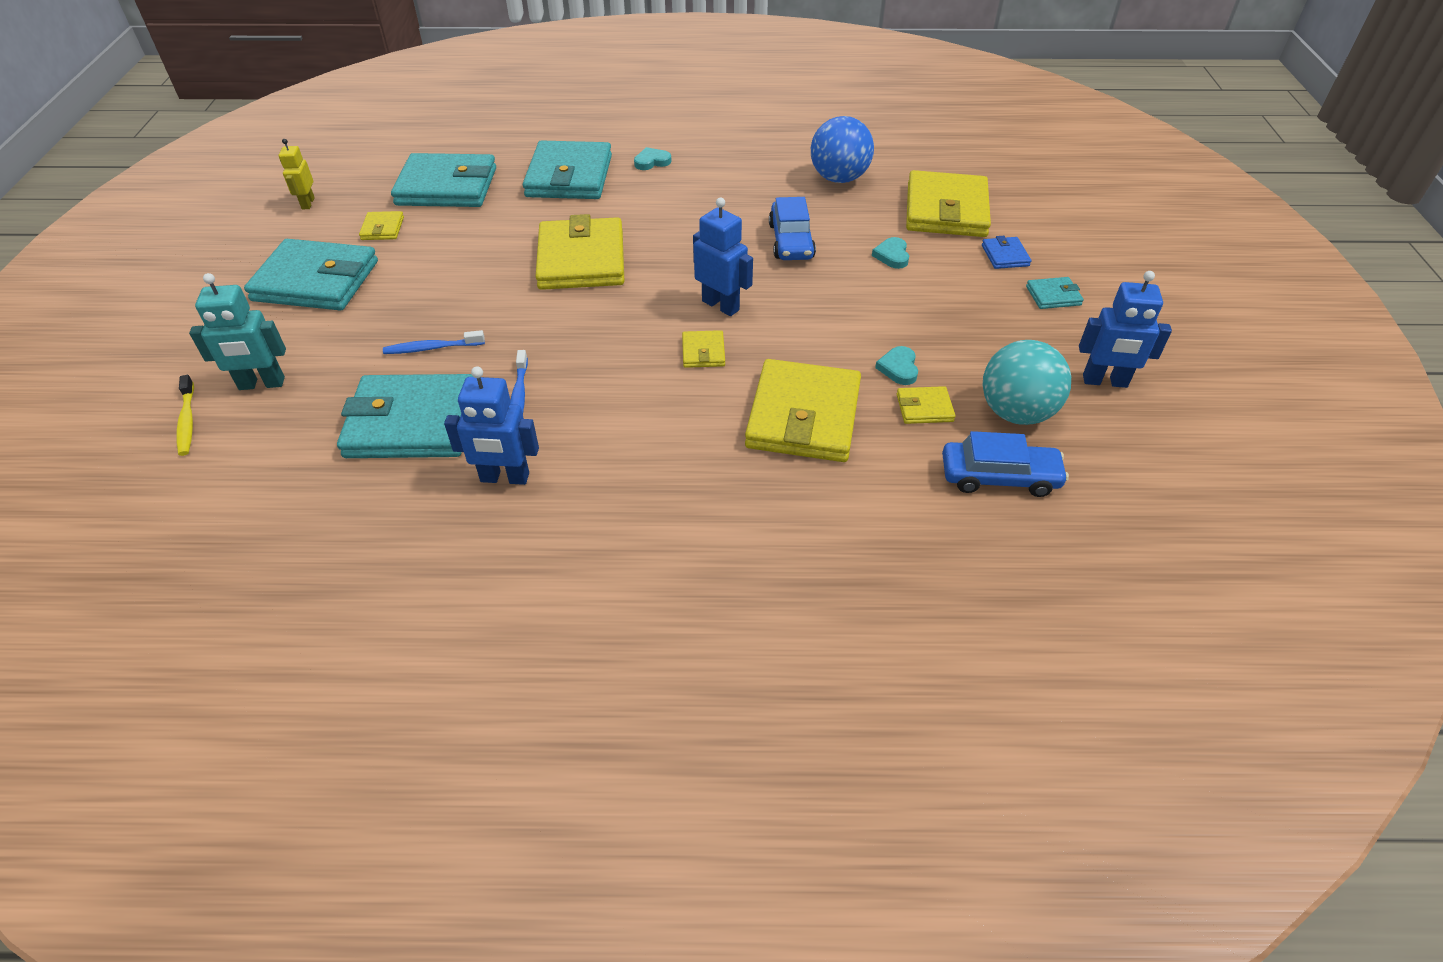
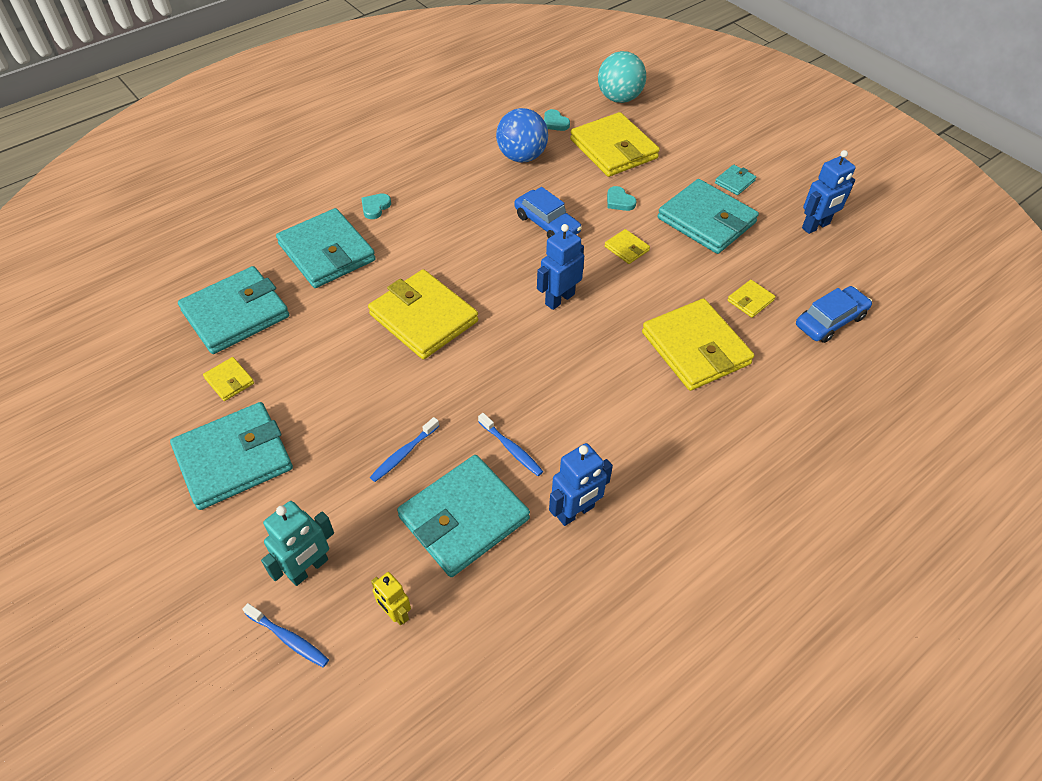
camera: 40 degrees left, 5 degrees up
yellow toothbrush [176,375,194,456] -> blue toothbrush [242,603,329,667]
yellow robot [279,139,315,209] -> yellow robot moved to [371,572,411,625]
yellow wallet [682,330,725,368] -> yellow wallet moved to [605,229,650,264]
blue robot [693,197,753,316] -> blue robot turned 45 degrees counterclockwise [537,224,584,310]
turquoise heart [875,346,918,385] -> turquoise heart moved to [544,109,570,131]
blue wallet [982,236,1031,269] -> none
turquoise ball [983,340,1071,425] -> turquoise ball moved to [598,51,646,103]
none -> turquoise wallet [658,179,759,254]

